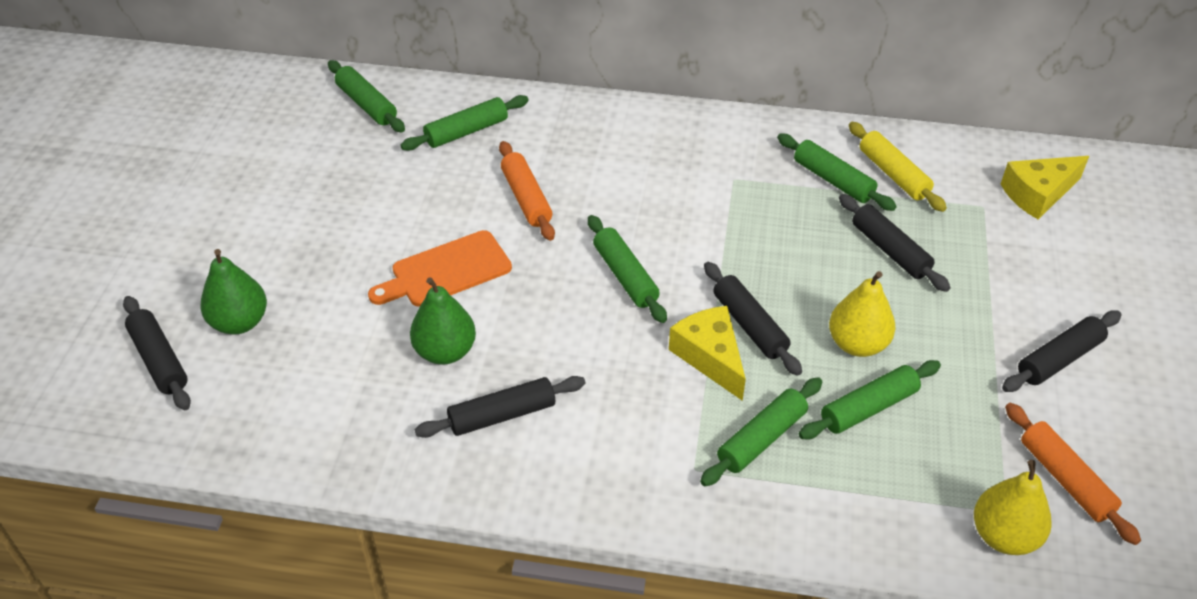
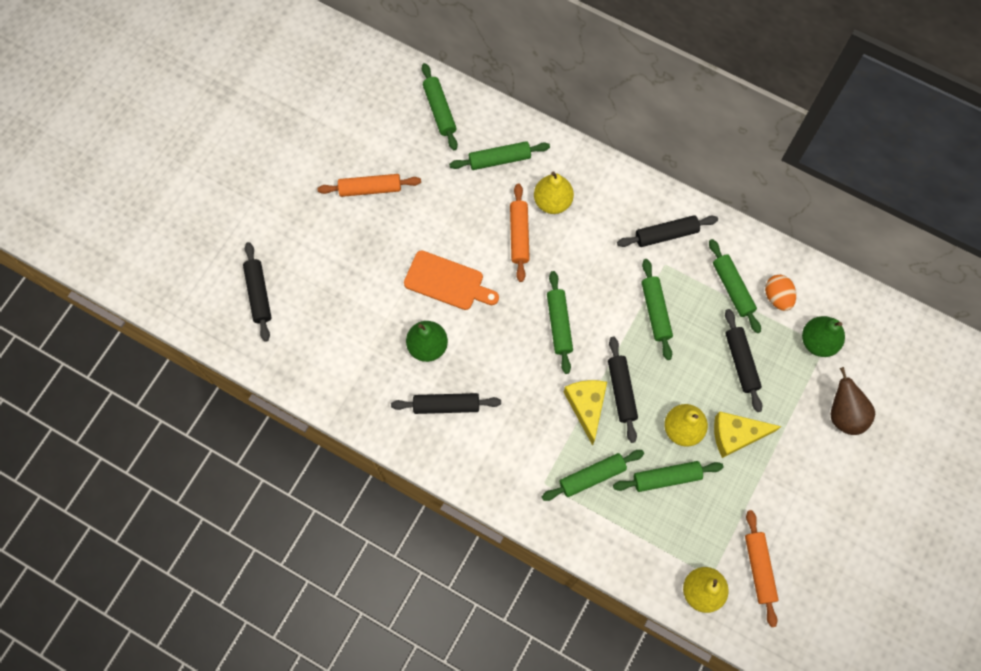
camera: 20 degrees right, 25 degrees up
green pear [200,249,267,334] -> green pear moved to [802,316,845,357]
orange cutting board [368,230,512,306] -> orange cutting board turned 150 degrees counterclockwise [404,250,499,310]
yellow rolling pin [849,122,947,212] -> orange egg [765,275,796,311]
yellow cheese [1001,156,1089,219] -> yellow cheese moved to [714,411,782,458]
black rolling pin [1002,311,1122,392] -> black rolling pin moved to [617,215,718,247]
none -> orange rolling pin [318,174,421,197]
none -> yellow pear [534,171,574,214]
none -> green rolling pin [642,259,673,360]
none -> brown pear [831,367,875,435]

